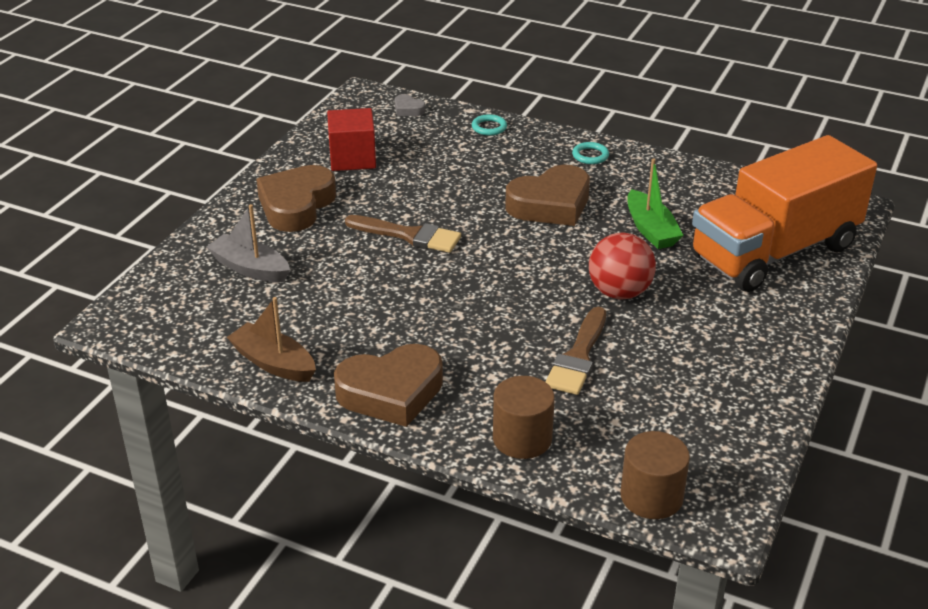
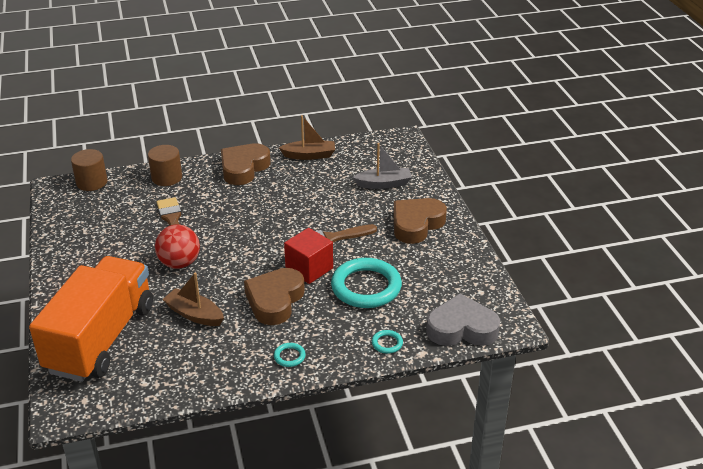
camera: 140 degrees right, 0 degrees up
brown heart [256,165,336,232] -> brown heart turned 120 degrees counterclockwise [393,198,447,244]
red cube [327,108,376,171] -> red cube moved to [284,228,333,284]
grey heart [395,94,426,116] -> grey heart [426,294,500,346], size x2.32
green boat [627,159,683,249] -> brown boat [162,272,224,326]
none -> turquoise ring [331,258,402,308]

